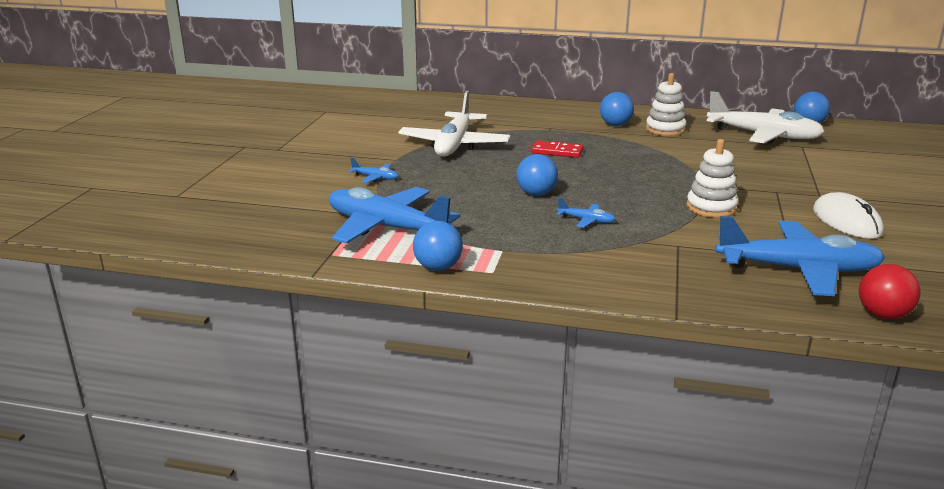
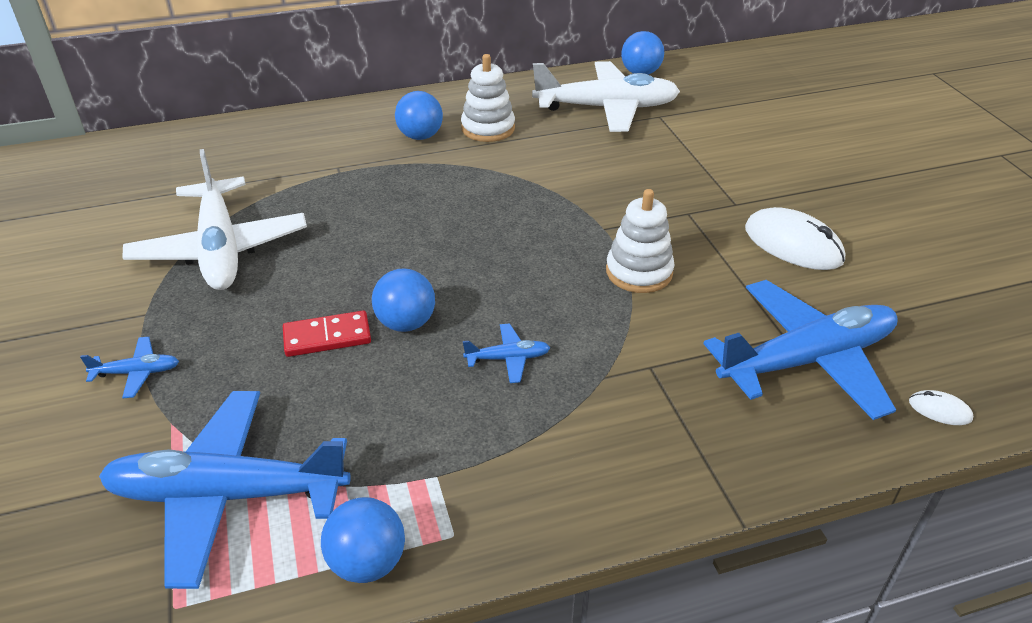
camera: 30 degrees left, 15 degrees up
red domino [531,140,584,158] -> red domino moved to [283,311,371,357]
red ball [859,264,921,319] -> white mouse [909,390,973,425]

